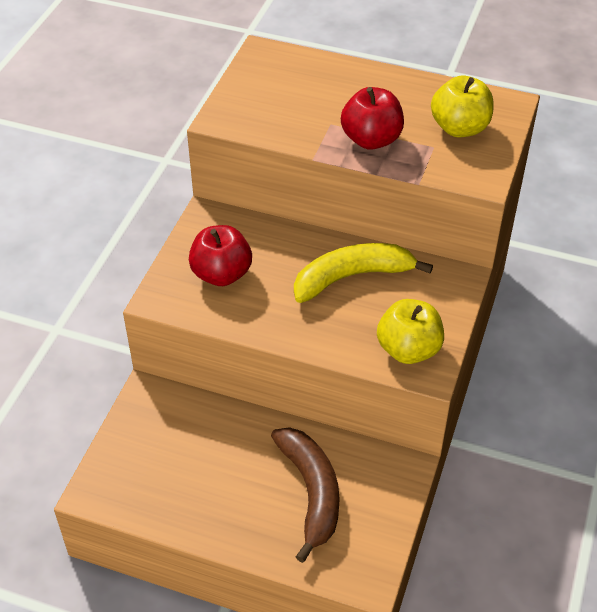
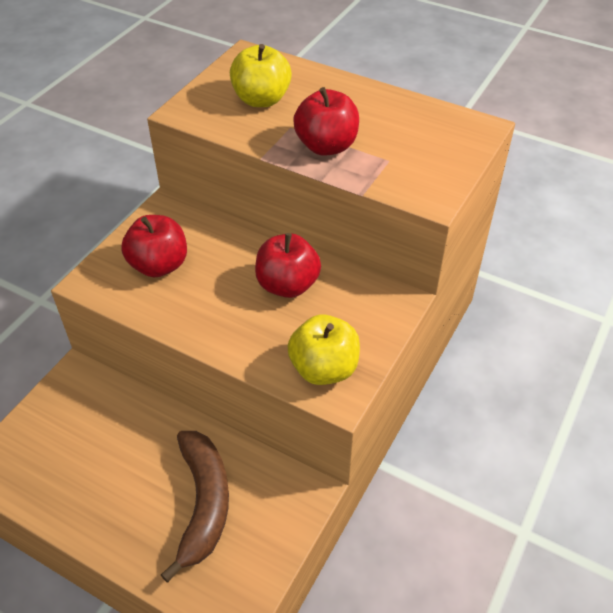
camera: 10 degrees right, 0 degrees up
yellow banana [294,243,433,303] -> red apple [255,233,321,298]
yellow apple [431,75,493,137] -> yellow apple moved to [230,44,292,107]

